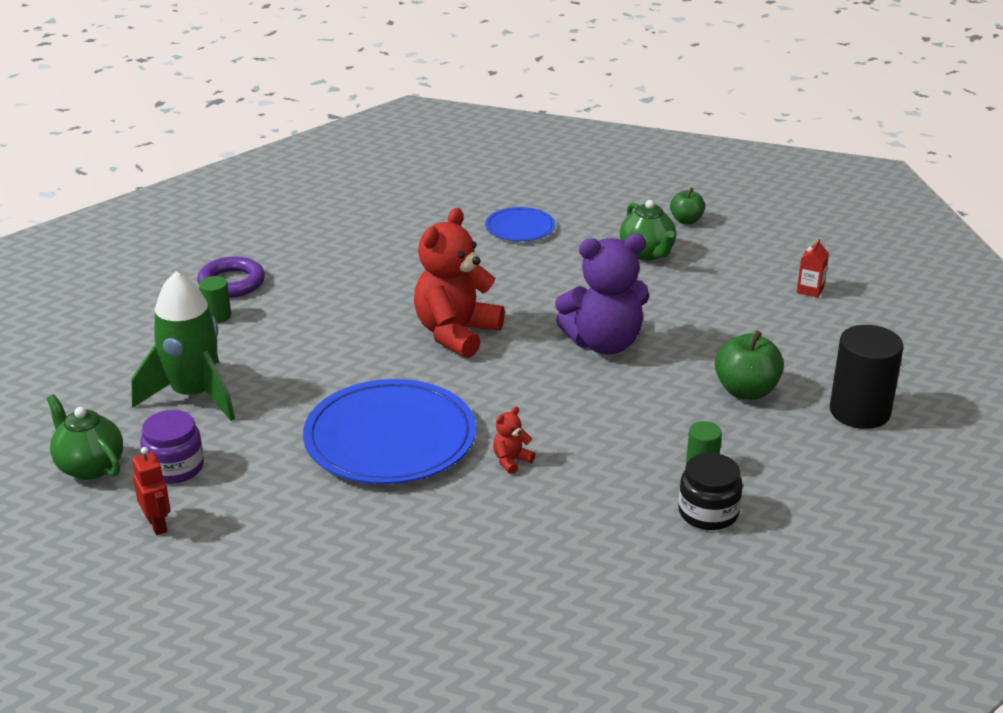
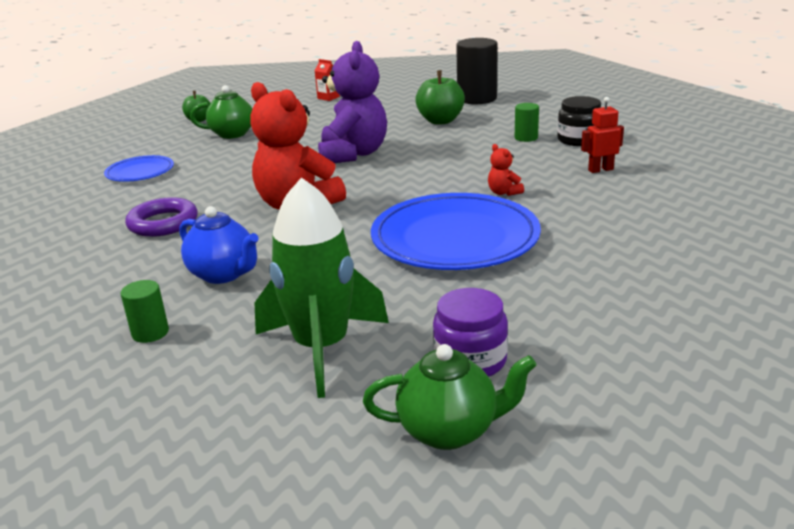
camera: 75 degrees left, 5 degrees down
green teapot [46,394,123,480] -> green teapot turned 150 degrees counterclockwise [363,344,536,450]
red robot [132,447,170,535] -> red robot moved to [581,97,624,173]
purple ring [197,256,265,298] -> purple ring moved to [125,197,198,237]
none -> blue teapot [179,206,259,284]

